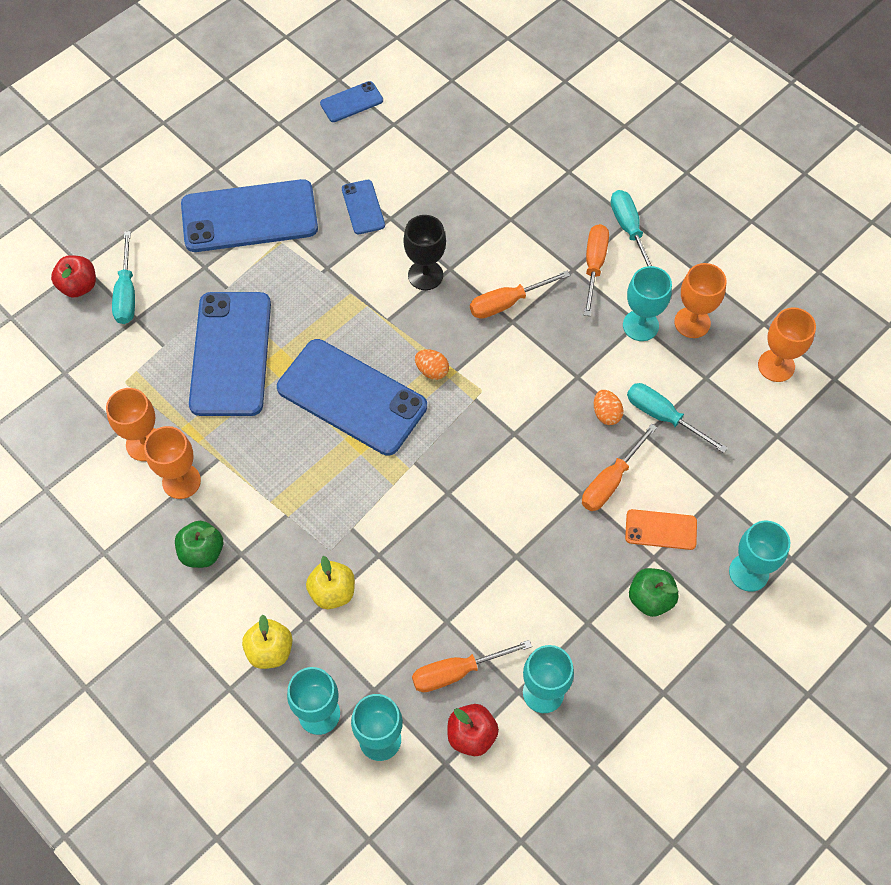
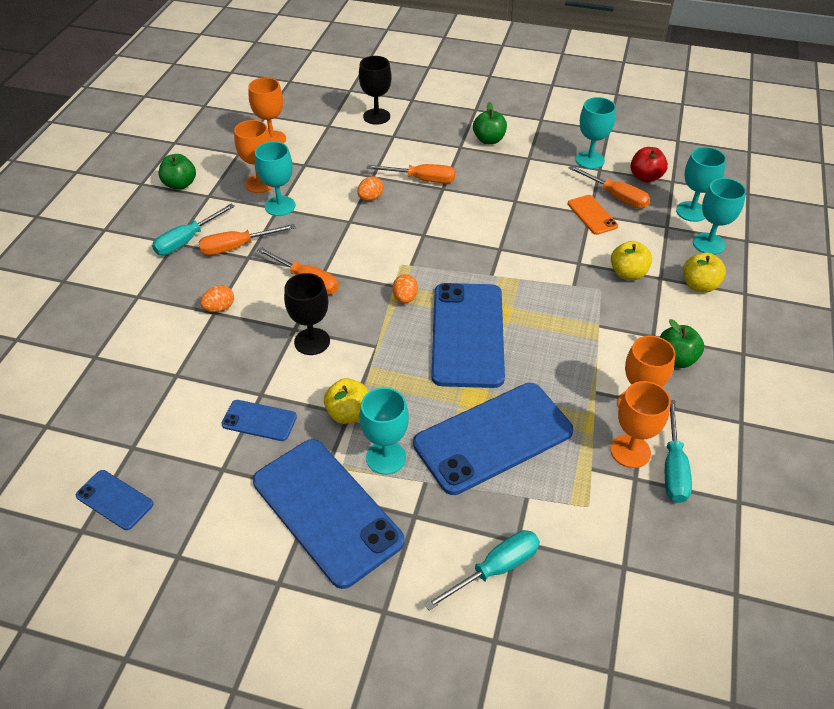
camera: 120 degrees left, 15 degrees down
red apple [51,255,96,298] -> none
blue phone [342,180,385,234] -> blue phone turned 60 degrees clockwise [221,400,297,441]
orange phone [625,509,697,550] -> orange phone moved to [568,195,618,235]
turquoise screwdriver [627,383,728,453] -> turquoise screwdriver moved to [665,400,692,503]
turquoise goblet [729,521,790,592] -> turquoise goblet moved to [359,387,409,475]
none -> green apple [159,154,196,190]
none -> orange egg [201,285,234,312]
none -> yellow apple [324,378,369,424]
none -> black goblet [359,56,392,125]

